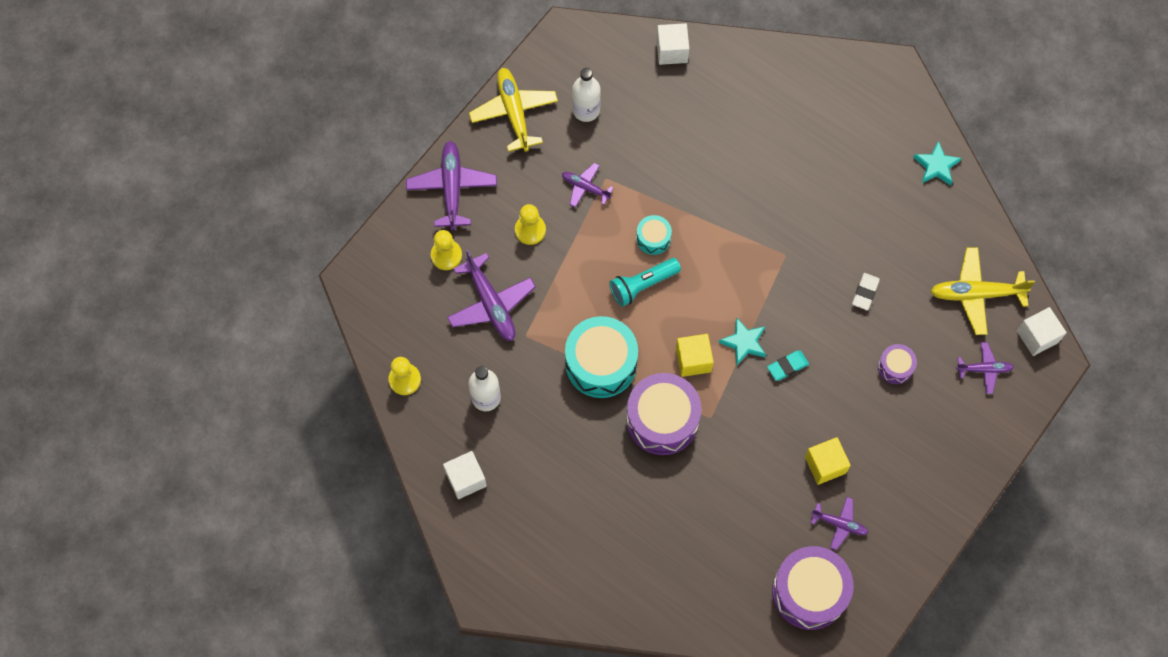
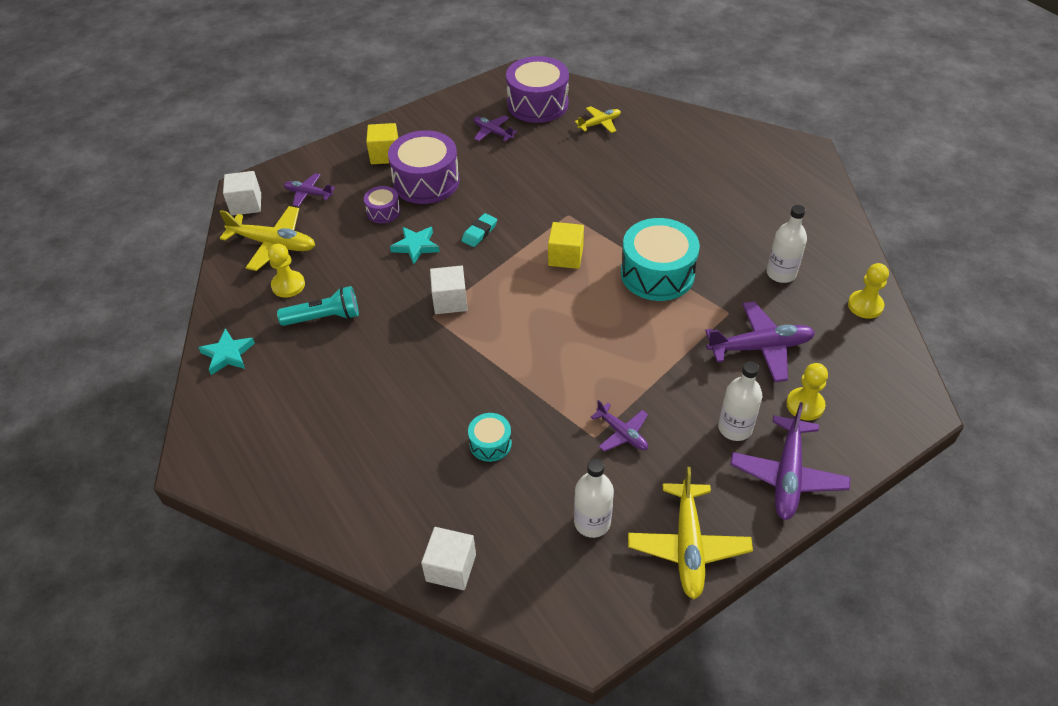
camera: 160 degrees left, 20 degrees down
white cube [443,451,487,499] -> white cube moved to [430,266,468,314]
purple plane [447,250,536,341] -> purple plane turned 90 degrees clockwise [705,301,815,382]
yellow pawn [515,204,546,245] -> yellow pawn moved to [268,244,305,298]
turquoise flashlight [609,258,681,307] -> turquoise flashlight moved to [277,286,359,326]
purple drum [626,373,701,455] -> purple drum moved to [388,130,460,204]
turquoise drum [636,215,672,255] -> turquoise drum moved to [468,413,512,462]
turquoise star [718,317,766,365] -> turquoise star moved to [390,227,440,265]
turquoise eraser [767,351,809,381] -> turquoise eraser turned 45 degrees counterclockwise [462,213,497,247]
yellow cube [805,437,851,485] -> yellow cube moved to [366,123,398,164]
white eraser [852,273,880,310] -> none
none -> yellow plane [575,106,621,133]
none -> white bottle [718,361,762,441]

